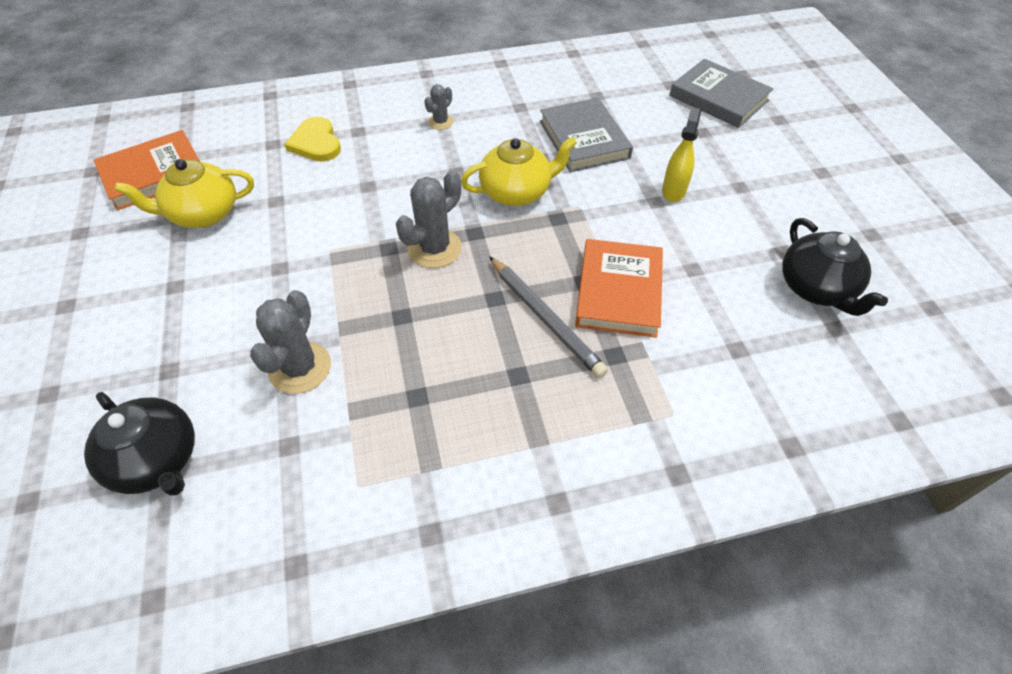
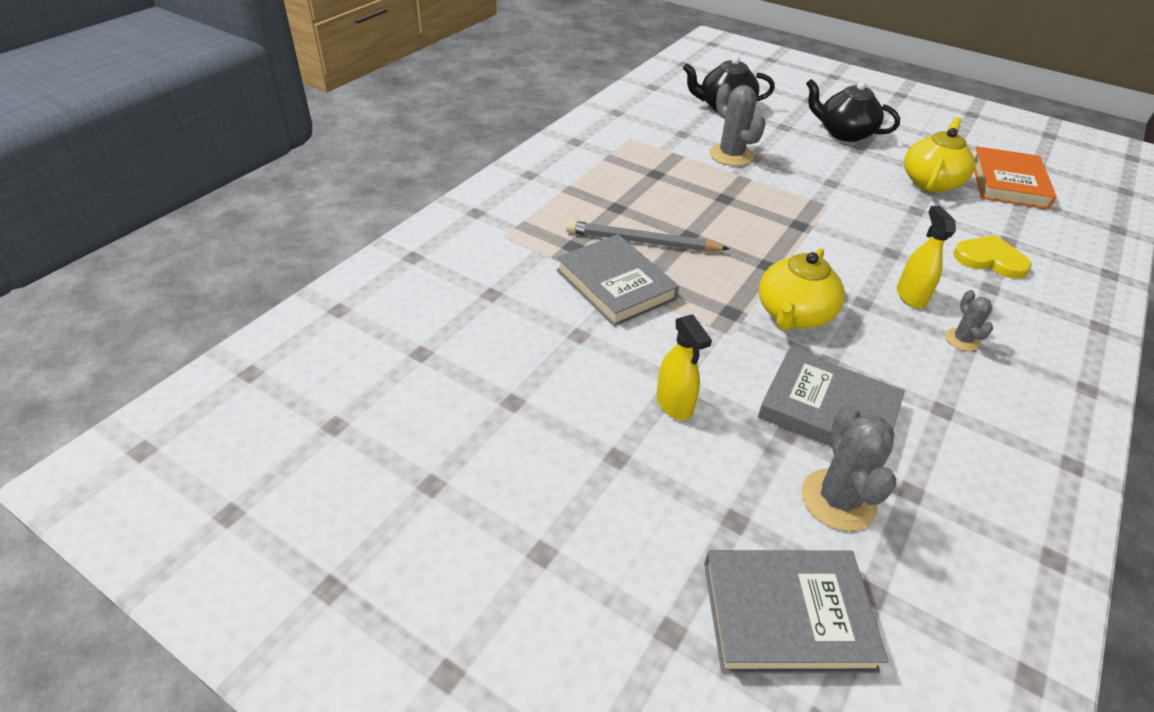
camera: 135 degrees right, 10 degrees down
grey cactus [396,170,462,268] -> grey cactus moved to [801,405,896,531]
orange book [575,239,663,338] -> grey book [557,234,679,327]
black teapot [782,218,888,316] -> black teapot moved to [806,79,900,142]
none -> yellow spray bottle [897,206,956,308]

